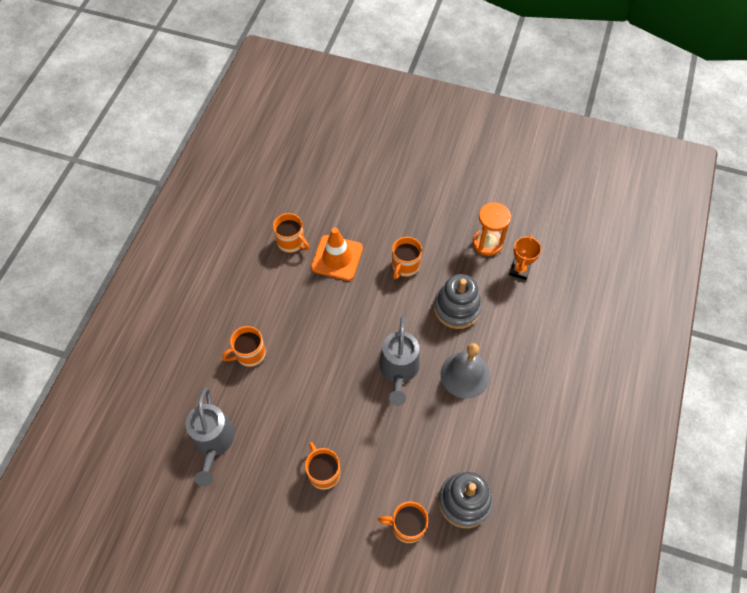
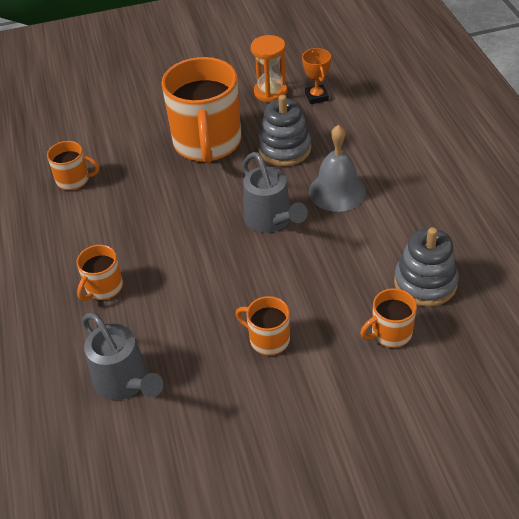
camera: 30 degrees left, 15 degrees down
orange traffic cone [311,228,363,281] -> none
orange mug [392,237,422,279] -> orange mug [161,57,241,163], size x2.14

